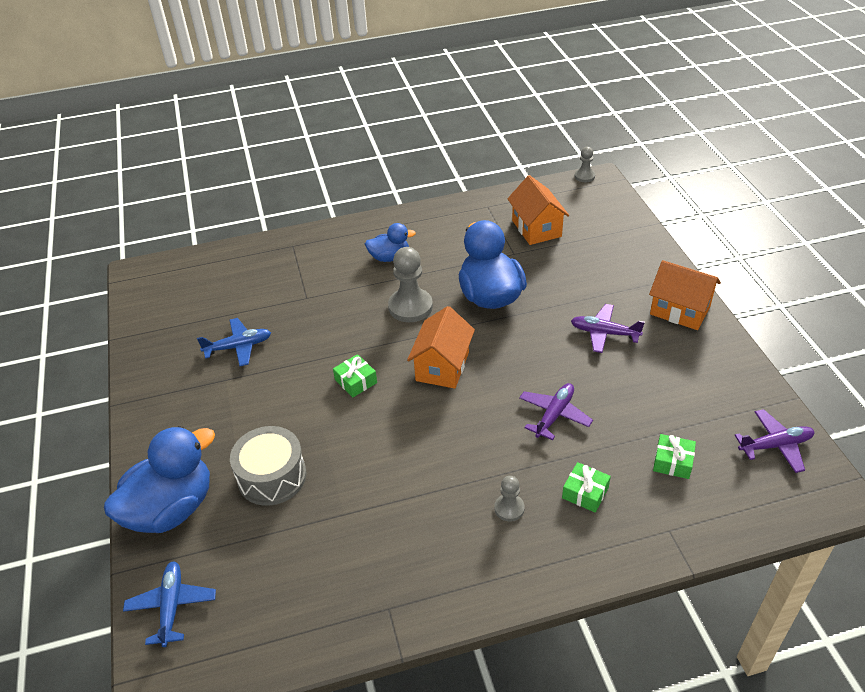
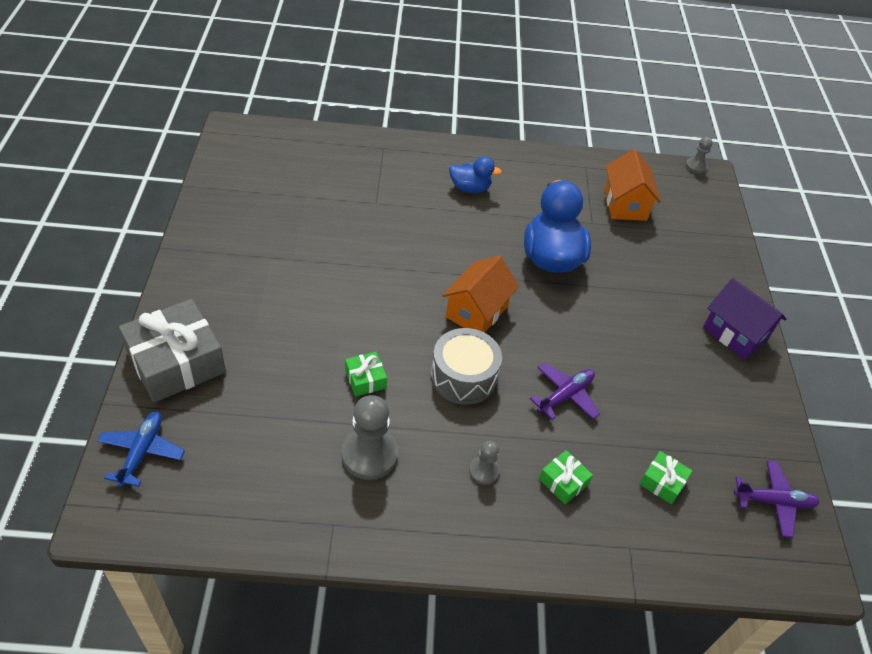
camera: 10 degrees right, 5 degrees up
blue duck [104,426,215,533] -> grey gift [119,299,226,403]
blue plane [197,318,271,366] -> none
grey drum [230,426,307,506] -> grey drum moved to [431,328,502,405]
green gift [333,354,377,397] -> green gift moved to [345,352,387,397]
grey pawn [388,247,433,322] -> grey pawn moved to [342,395,398,480]
purple plane [571,304,645,353] -> none
orange house [649,260,721,330] -> purple house [703,278,786,359]

